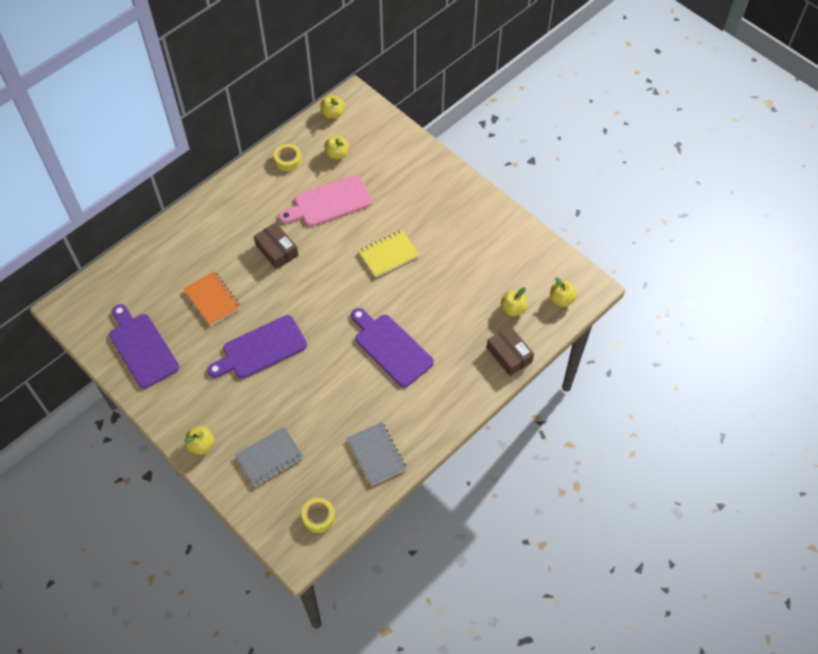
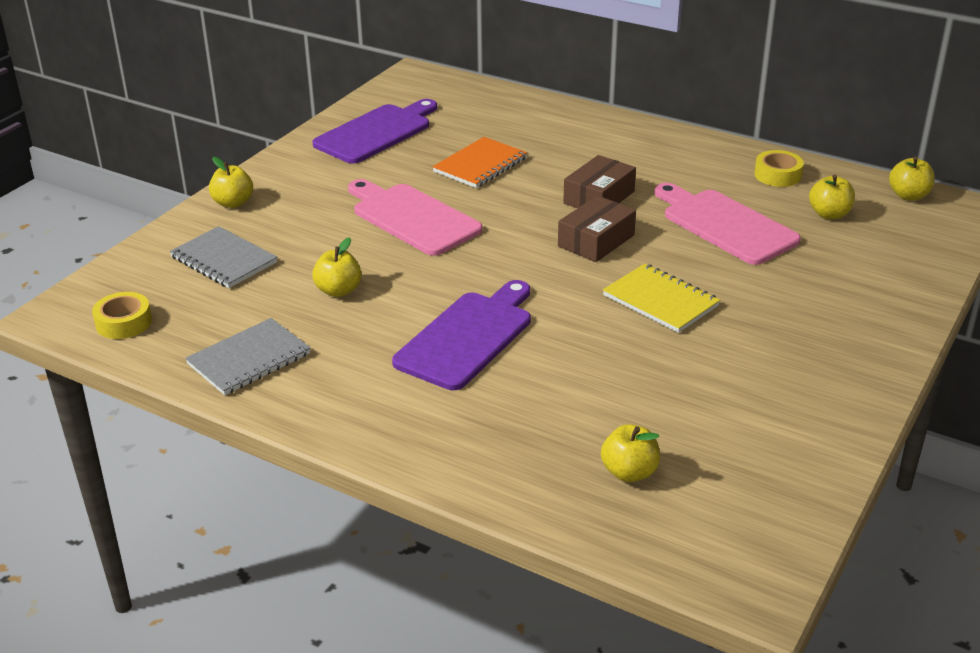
camera: 75 degrees right, 25 degrees down
purple cutting board [207,315,307,379] -> pink cutting board [348,179,483,256]
brown box [486,326,534,376] -> brown box moved to [558,195,636,262]
yellow apple [550,277,577,307] -> yellow apple moved to [312,237,362,297]

